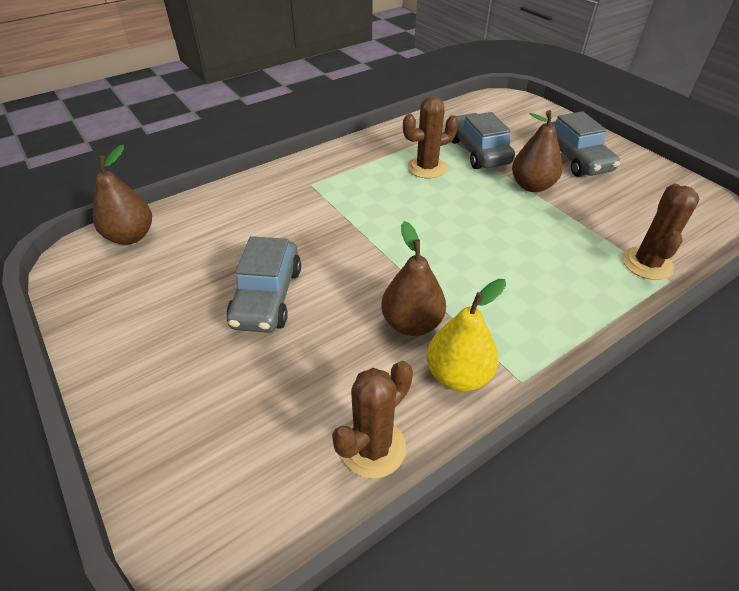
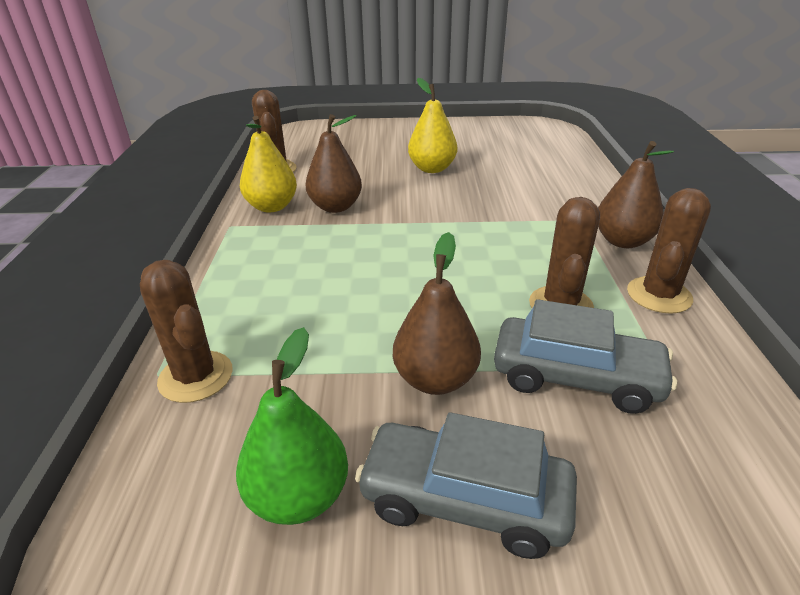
camera: 125 degrees right, 10 degrees down
brown pear [93,145,152,244] -> brown pear moved to [598,141,674,248]
grey car [226,236,301,333] -> yellow pear [408,78,457,173]
none -> green pear [236,327,348,525]
none -> brown cactus [627,188,711,314]

